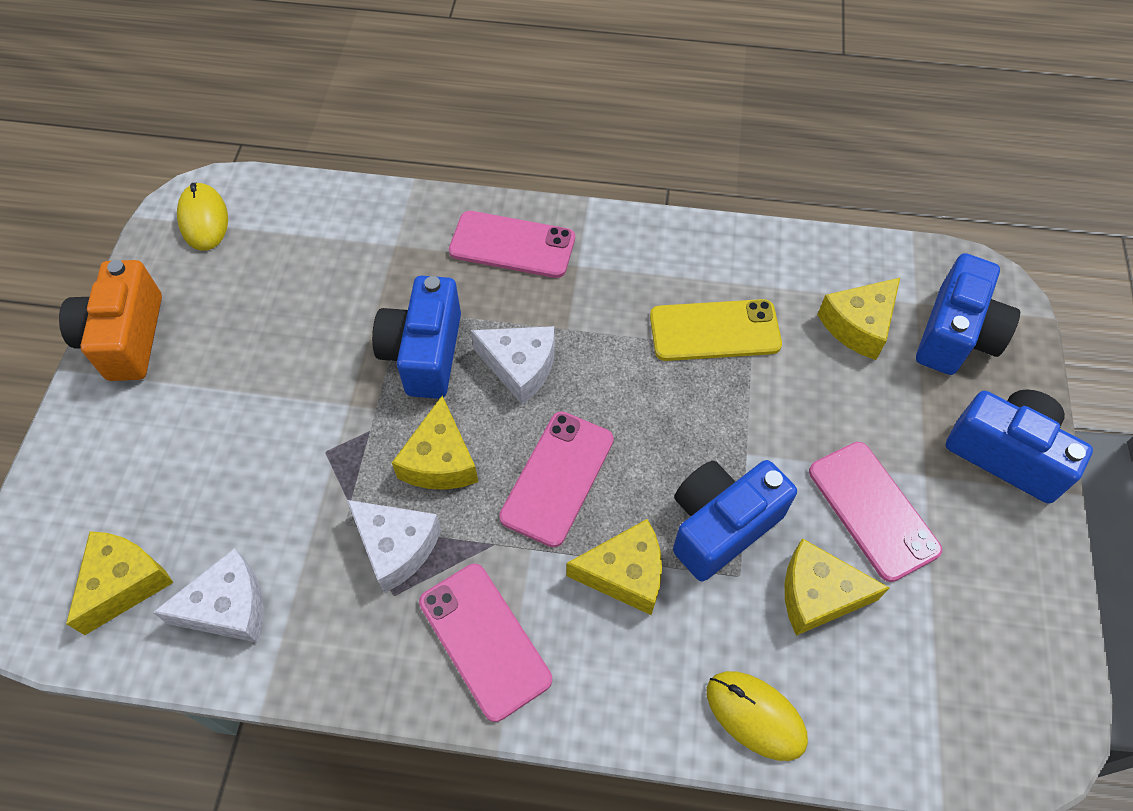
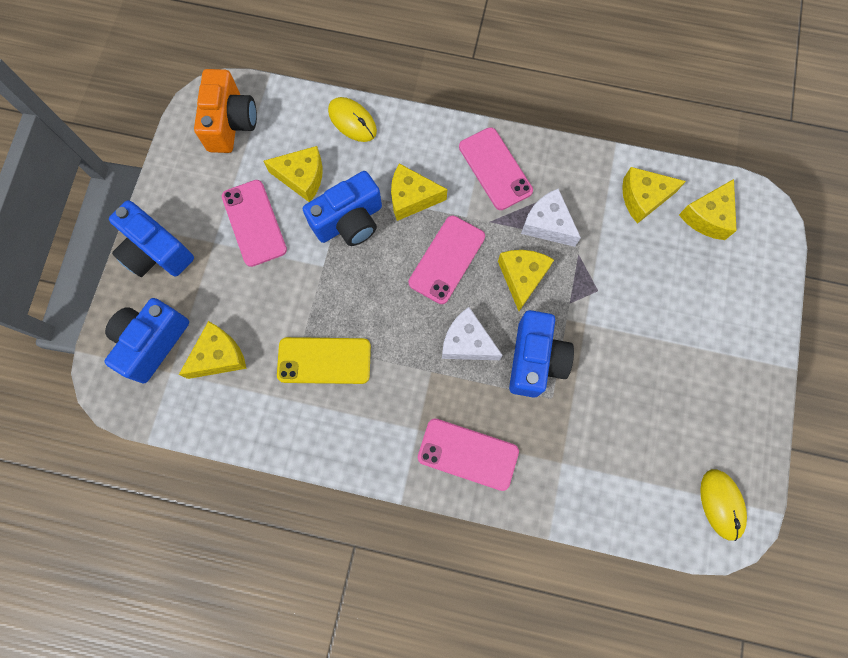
camera: 175 degrees left, 15 degrees up
orange camera [59,260,162,381] -> orange camera moved to [194,69,257,153]
white cheese [153,548,263,643] -> yellow cheese [622,167,686,224]

